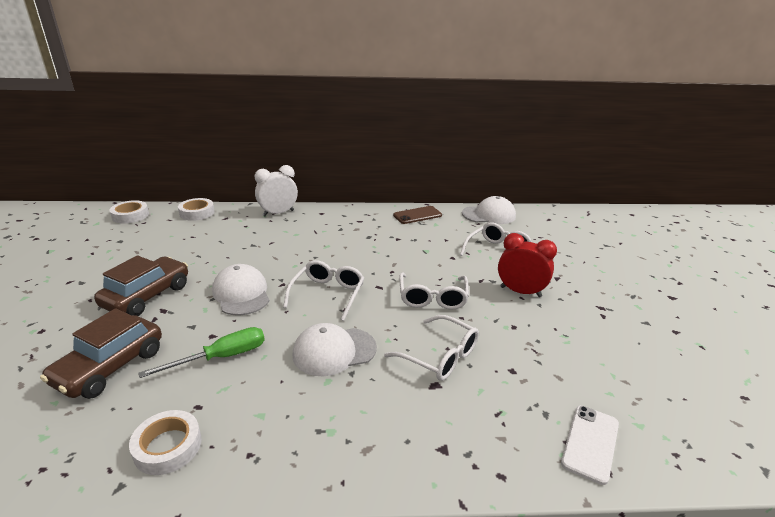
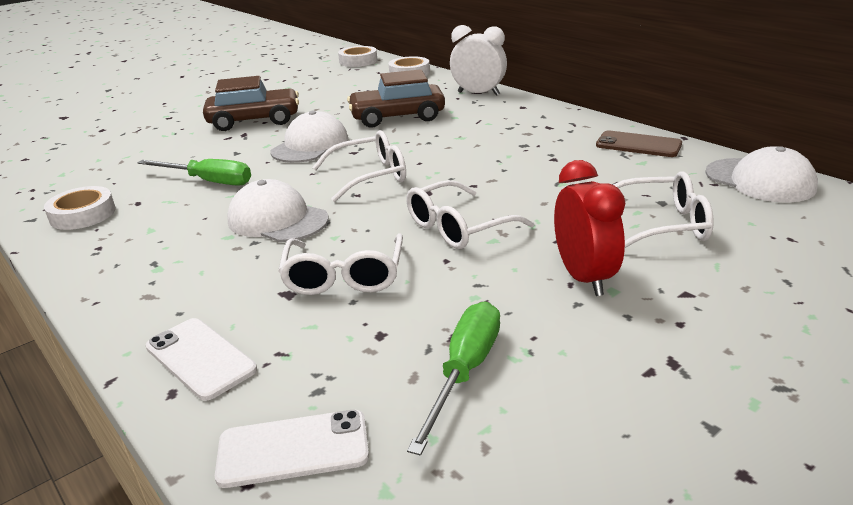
camera: 55 degrees right, 0 degrees up
brown car [40,308,162,399] -> brown car moved to [347,69,445,128]
none -> white phone [145,318,257,401]
none -> green screwdriver [407,301,500,455]

